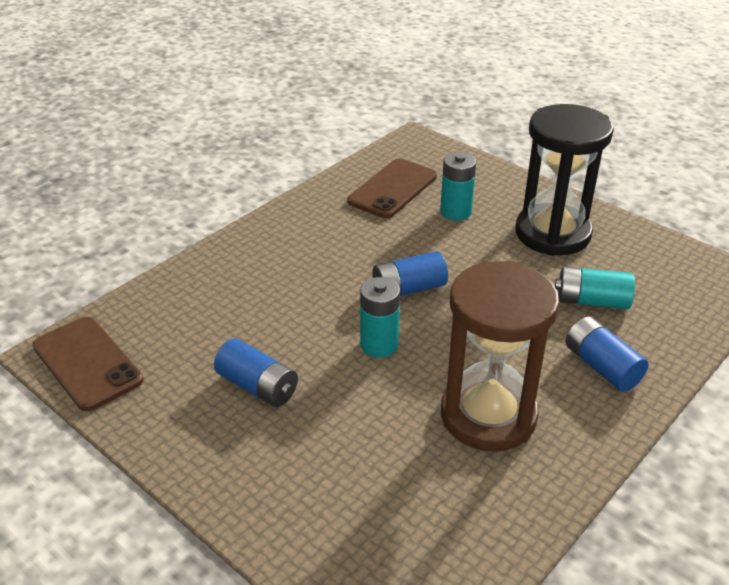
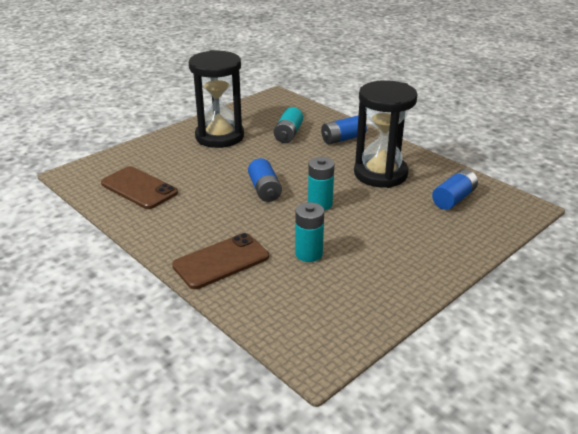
camera: 85 degrees left, 5 degrees down
brown phone [33,317,144,411] -> brown phone moved to [172,233,269,289]
blue battery [214,338,298,407] -> blue battery moved to [432,169,478,210]
turquoise battery [440,152,476,221] -> turquoise battery moved to [295,202,324,262]
brown hourglass [441,261,559,452] -> black hourglass [354,80,417,188]

